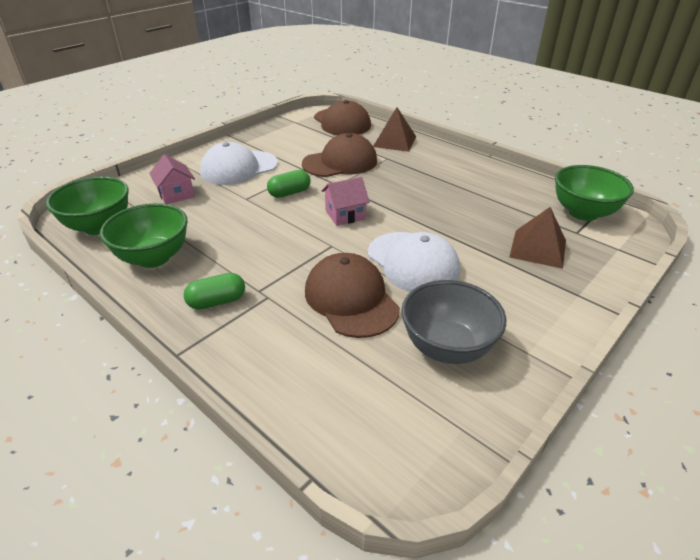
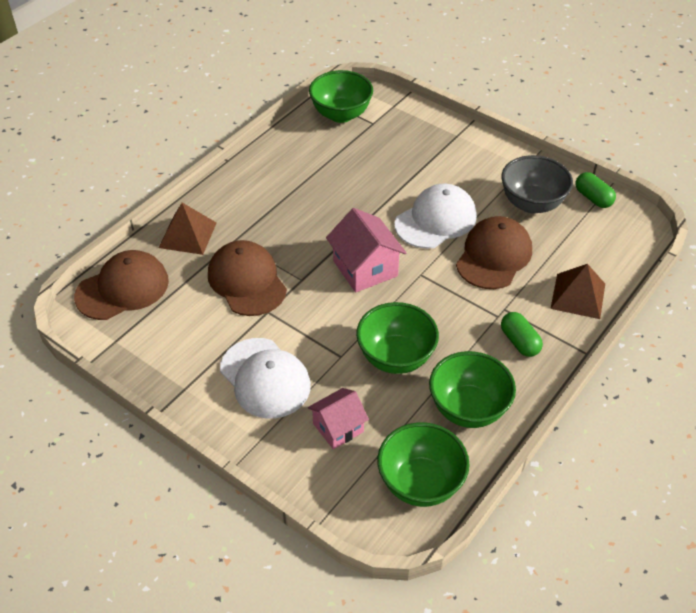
camera: 95 degrees left, 10 degrees up
green capsule [267,170,310,198] -> green capsule moved to [575,172,616,208]
brown cap [305,253,400,338] -> brown cap turned 150 degrees clockwise [456,216,532,289]
pink house [322,177,370,226] -> pink house [326,208,406,293], size x1.51
brown pyramid [509,207,566,269] -> brown pyramid moved to [551,264,605,319]
none -> green bowl [356,302,439,374]

